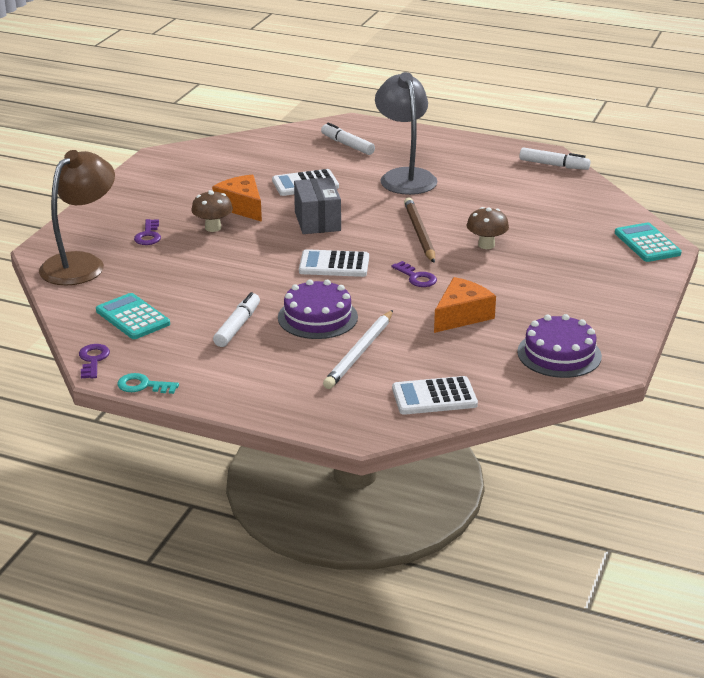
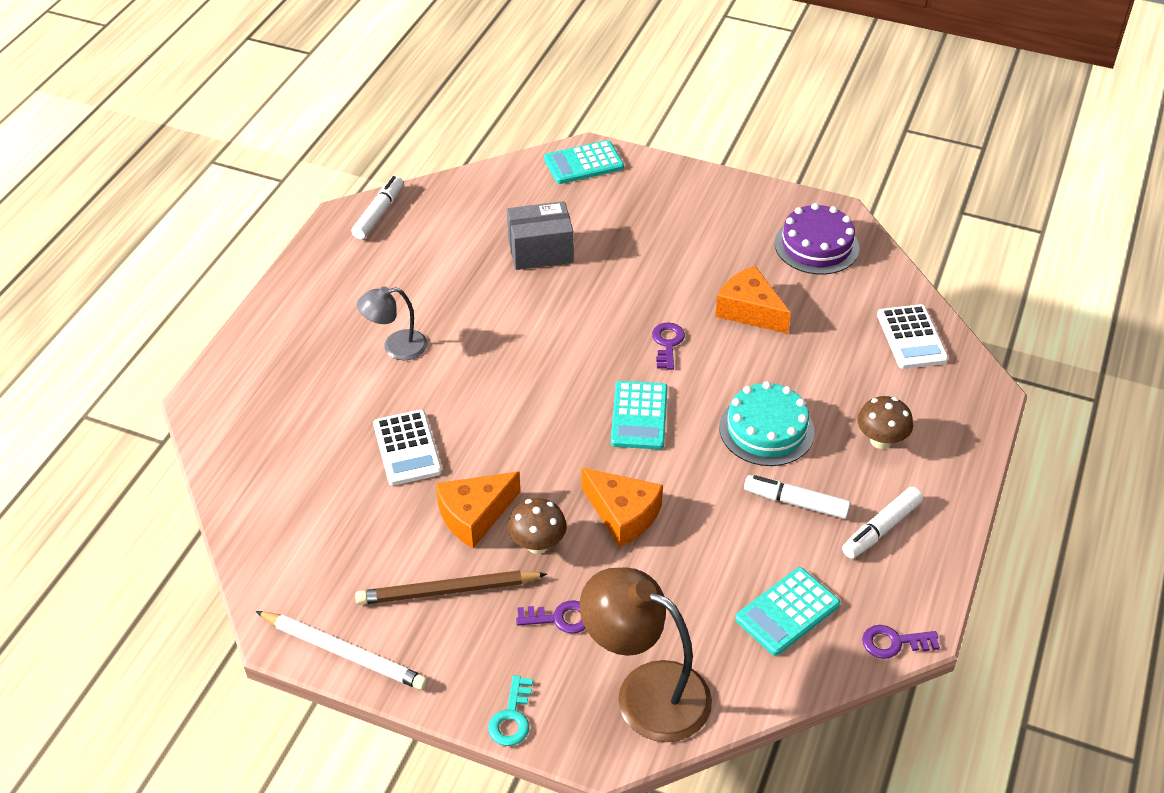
camera: 90 degrees left, 15 degrees up
turquoise key [117,373,179,394] -> turquoise key moved to [488,675,533,746]
purple cake [278,279,358,339] -> turquoise cake [719,381,814,466]
grey box [294,178,341,234] -> grey box moved to [507,201,574,270]
white calculator [299,249,369,277] -> turquoise calculator [611,381,668,450]
white marker [321,122,375,155] -> white marker moved to [842,487,923,559]
white pencil [323,310,393,389] -> white pencil moved to [256,611,428,690]
grey lamp [375,72,437,195] -> grey lamp [357,286,427,360], size x0.57
purple key [392,261,437,287] -> purple key turned 45 degrees counterclockwise [652,322,685,370]
brown pencil [404,197,435,263] -> brown pencil moved to [355,570,547,605]
brown mushroom [467,207,509,249] -> brown mushroom moved to [857,396,913,449]
none -> orange cheese [581,467,663,547]

